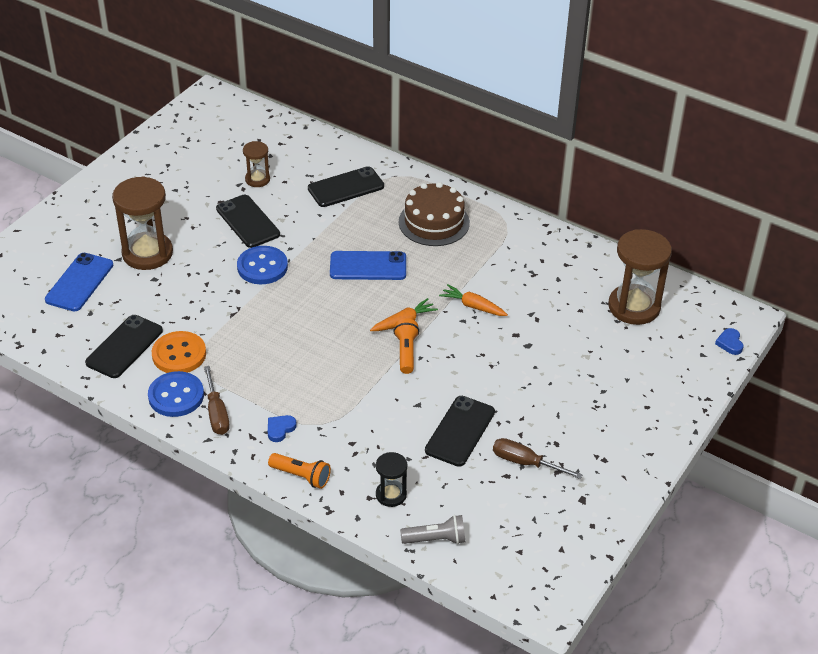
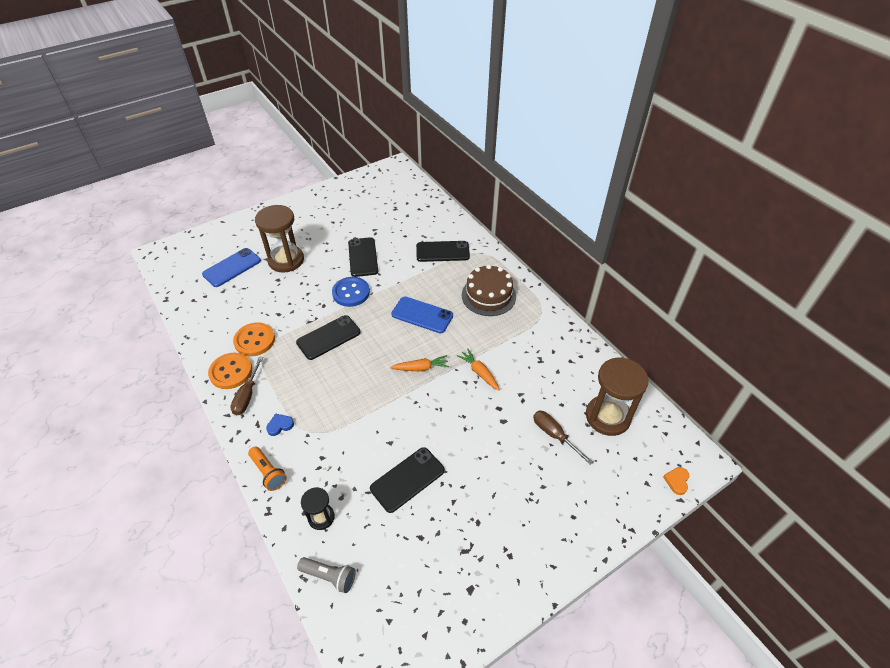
camera: 25 degrees right, 5 degrees up
black phone [85,315,163,378] -> black phone moved to [296,315,361,360]
blue button [148,371,204,417] -> orange button [208,353,252,389]
brown hourglass [243,141,270,187] -> none
orange flashlight [393,318,419,374] -> none
brown screwdriver [493,438,583,479] -> brown screwdriver moved to [533,410,593,465]
blue heart [715,328,743,355] -> orange heart [663,467,689,495]

